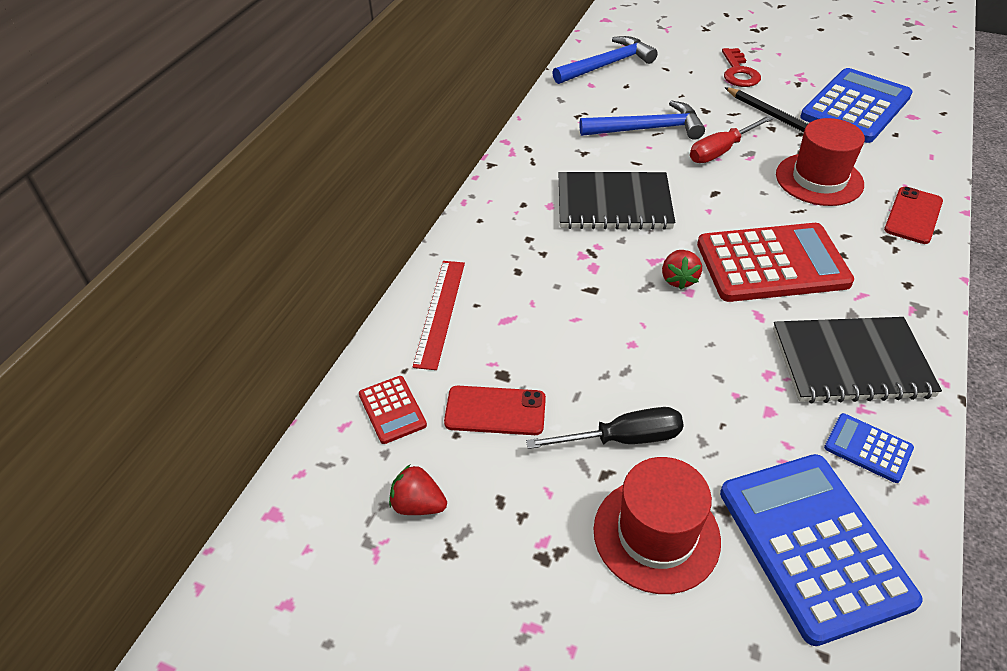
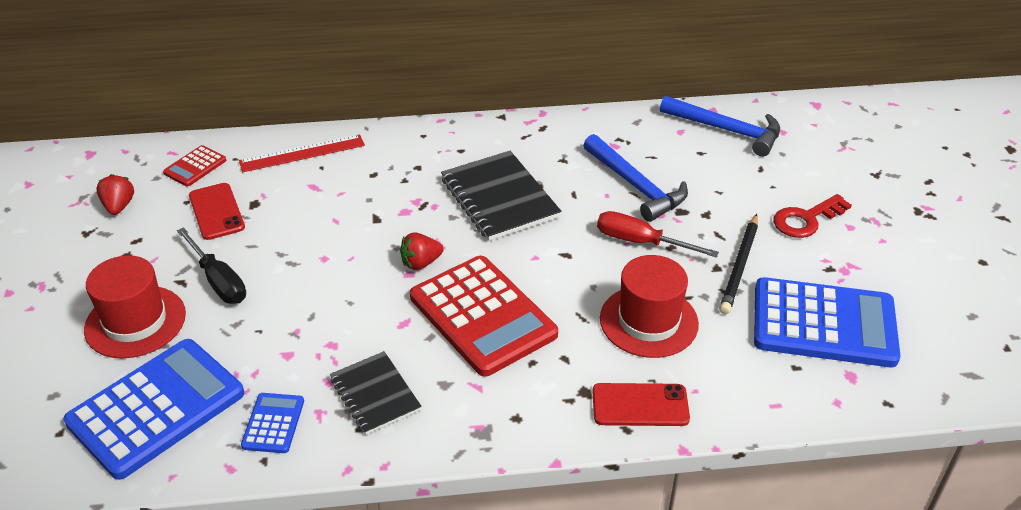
camera: 60 degrees right, 5 degrees down
black notebook [773,317,942,404] -> black notebook [330,351,422,435], size x0.63

